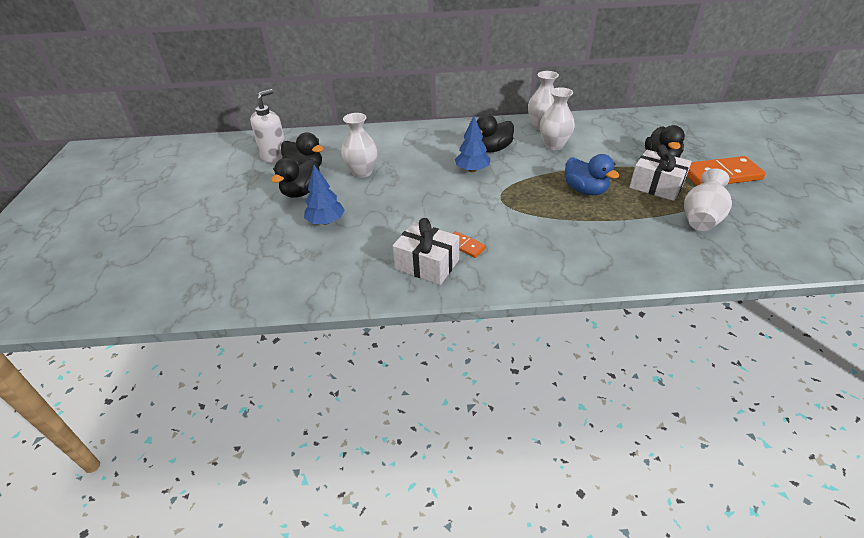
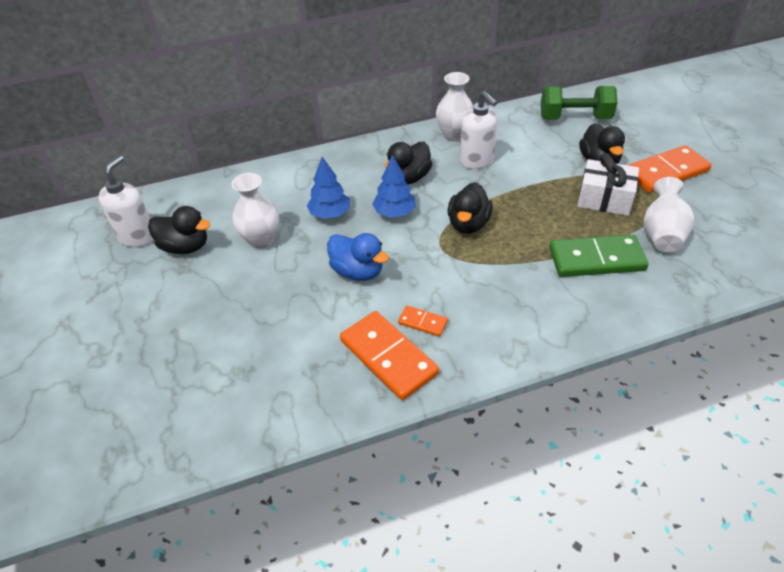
camera: 15 degrees left, 5 degrees up
black duck [271,158,320,198] -> black duck moved to [448,182,493,234]
blue tree [304,165,345,225] -> blue tree moved to [307,157,350,219]
white gift [393,218,459,285] -> orange domino [340,311,439,400]
white vase [540,87,575,150] -> white soap dispenser [460,91,498,169]
blue duck [565,154,620,195] -> blue duck moved to [327,233,389,281]
none -> green dumbbell [541,86,618,120]
none -> green domino [549,235,649,277]

